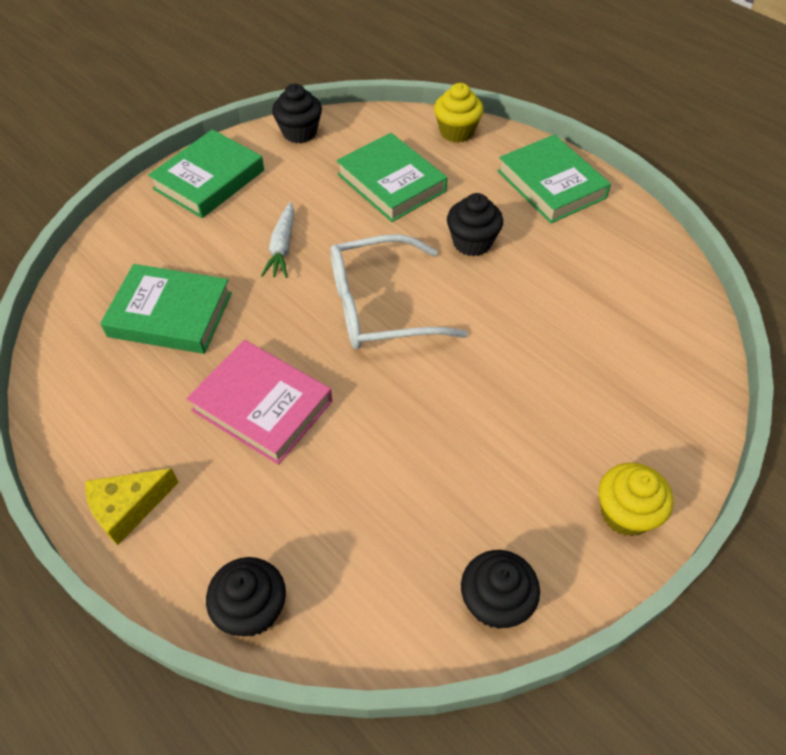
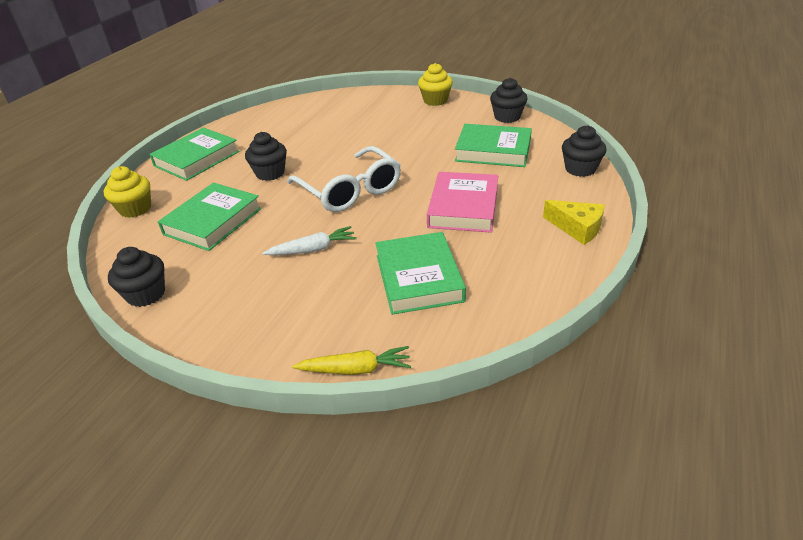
camera: 110 degrees left, 15 degrees down
green book [148,129,264,218] -> green book moved to [455,124,532,167]
none -> yellow carrot [292,346,411,375]

